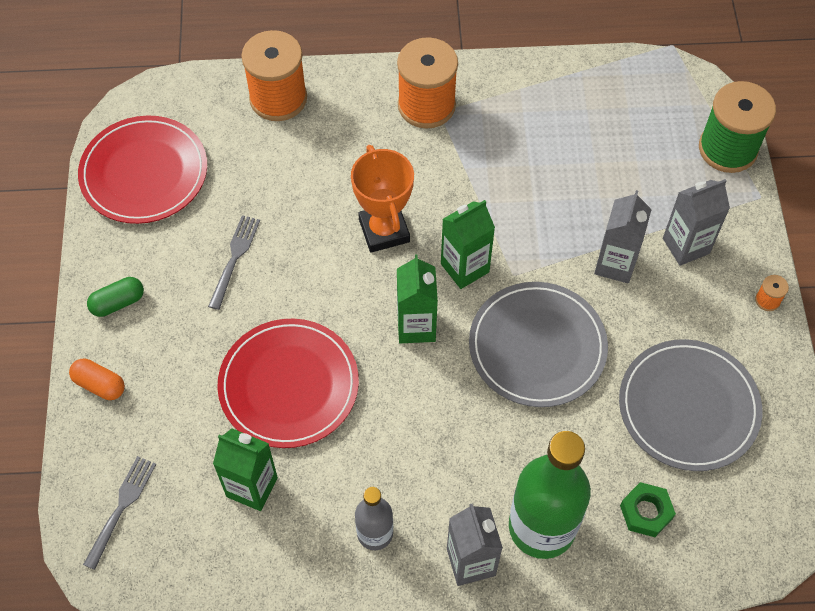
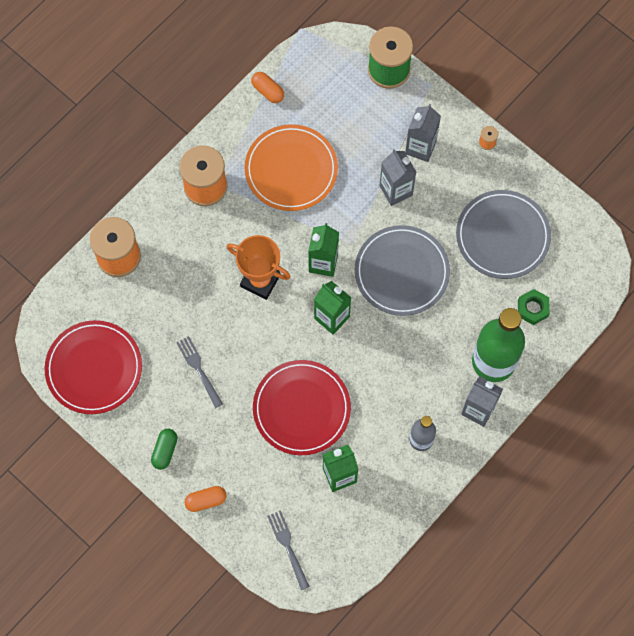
camera: 45 degrees left, 10 degrees up
none -> orange plate [245,124,338,211]
none -> orange capsule [251,72,284,103]

